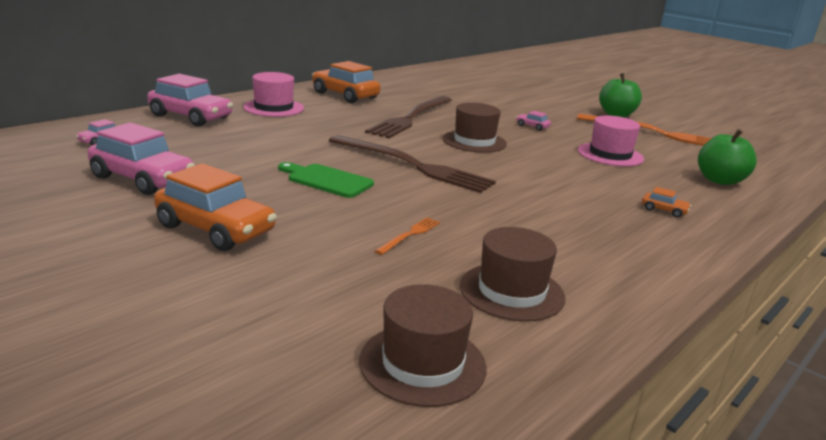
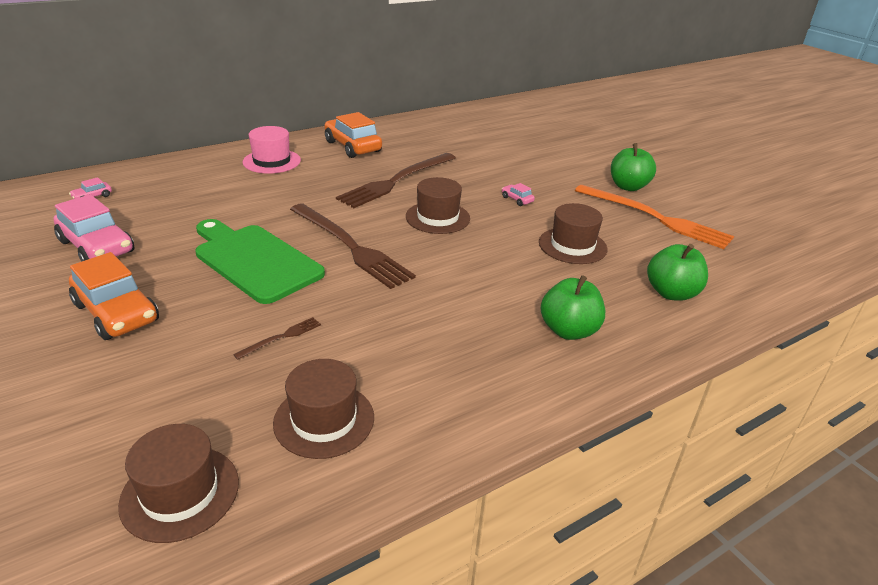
camera: 15 degrees right, 10 degrees up
pink car [147,74,233,126] -> none
green cutting board [278,162,374,198] -> green cutting board [195,219,325,304], size x1.73
orange fork [375,217,440,255] -> brown fork [233,317,321,360]
pink hat [578,115,644,166] -> brown hat [539,203,607,264]
orange car [642,187,691,218] -> green apple [541,275,605,340]

